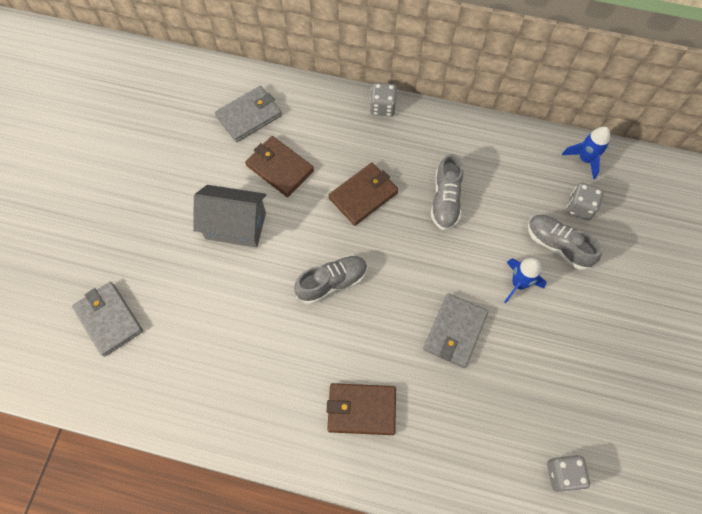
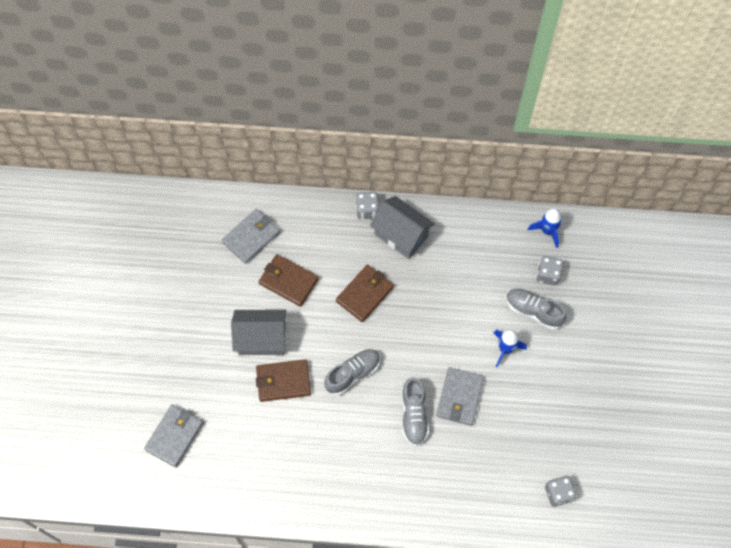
camera: 10 degrees left, 0 degrees up
grey wallet [72,282,143,357] -> grey wallet turned 75 degrees clockwise [144,404,203,467]
brown wallet [327,383,396,435] -> brown wallet moved to [256,359,311,402]
grey shoe [431,154,463,230] -> grey shoe moved to [402,377,429,446]
none -> grey house [370,196,435,259]

